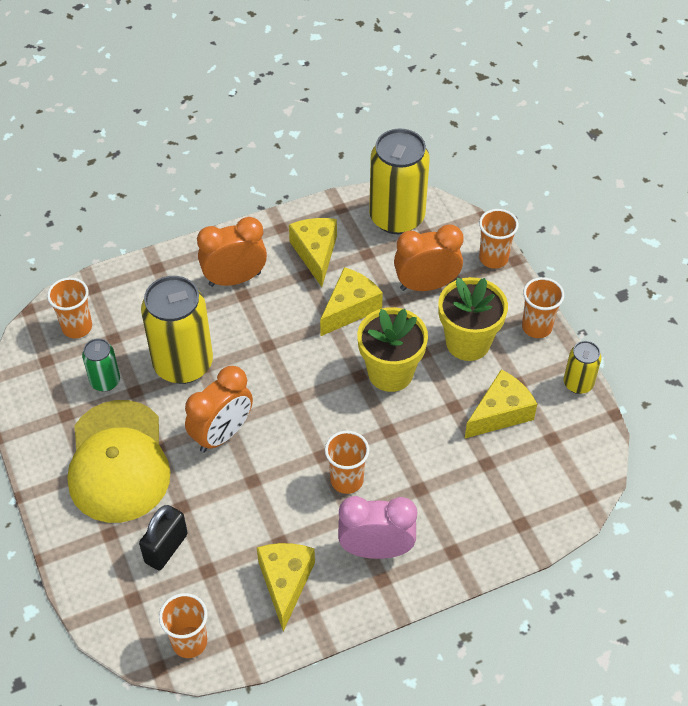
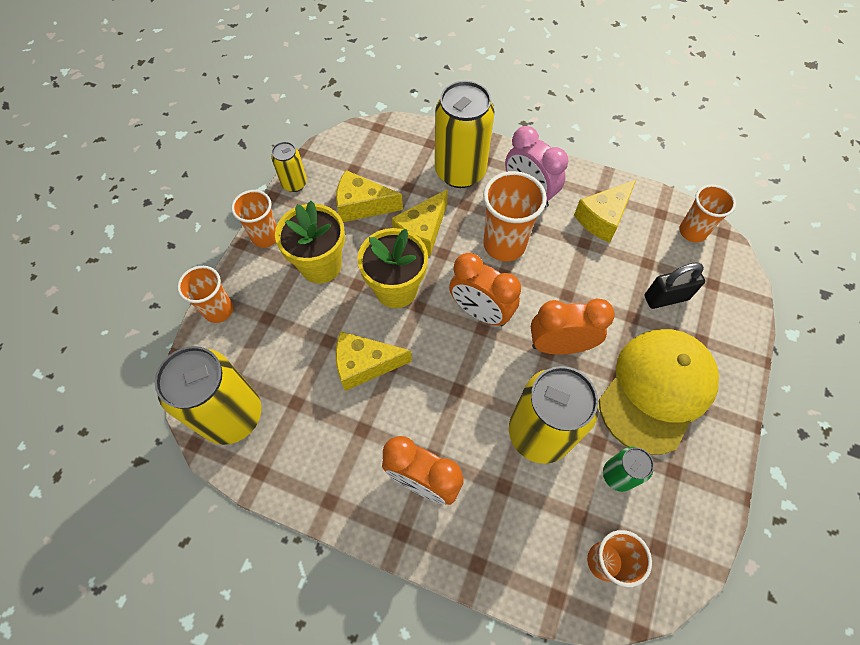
camera: 135 degrees left, 10 degrees up
yellow cheese [289,218,337,287] -> yellow cheese moved to [392,189,448,256]
orange cup [325,431,370,494] -> orange cup [483,171,547,261], size x1.51
orange clock [394,224,464,291] -> orange clock moved to [449,253,521,326]
none -> yellow can [435,81,495,188]

